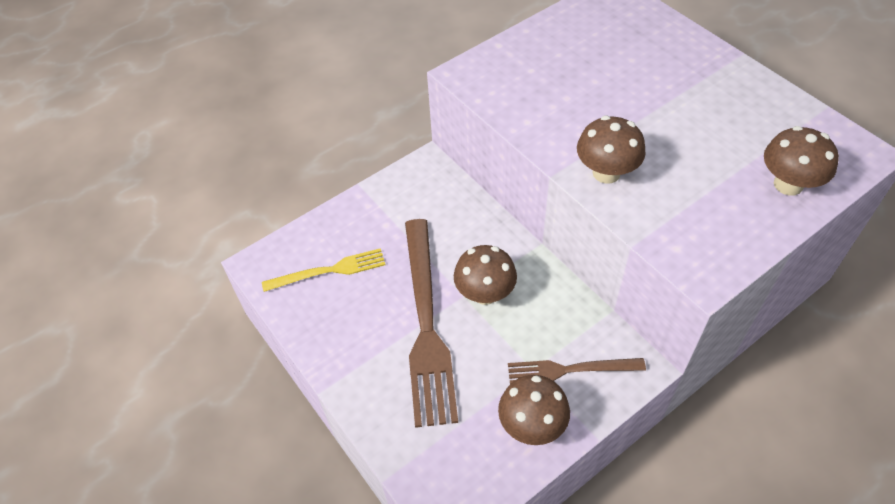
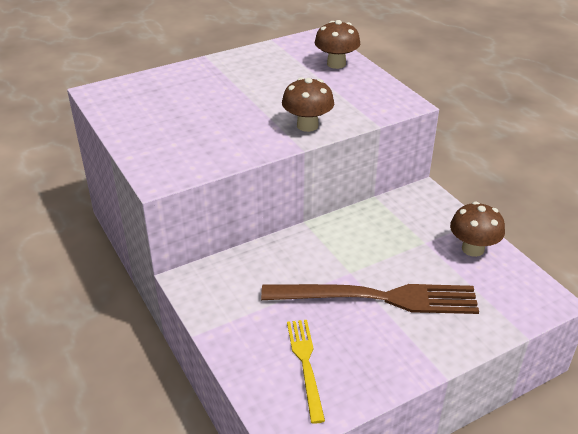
camera: 85 degrees left, 15 degrees down
brown mushroom [454,245,517,305] -> none
brown fork [508,358,646,384] -> none

